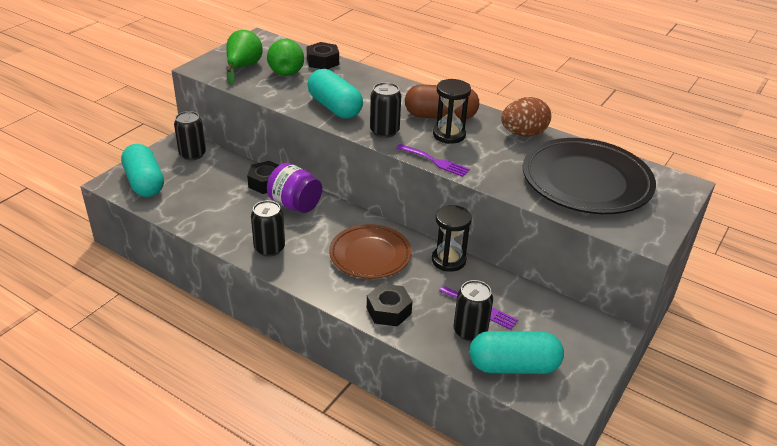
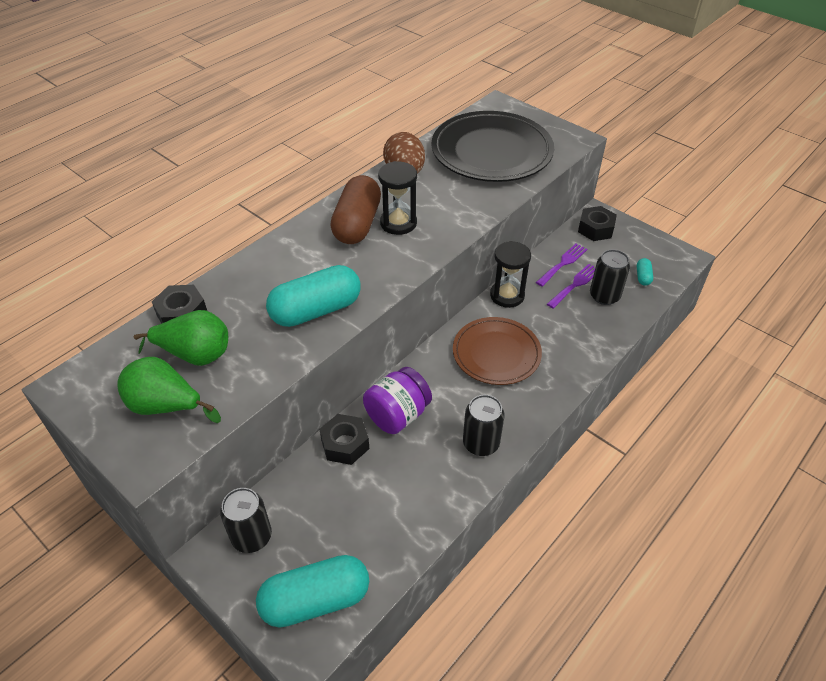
camera: 80 degrees left, 10 degrees up
black nut [367,283,412,327] -> black nut moved to [578,206,617,241]
black can [370,82,401,138] -> none
purple fork [396,144,470,177] -> purple fork moved to [536,244,587,287]
turquoise capsule [469,331,564,374] -> turquoise capsule [637,258,653,286], size x0.43

